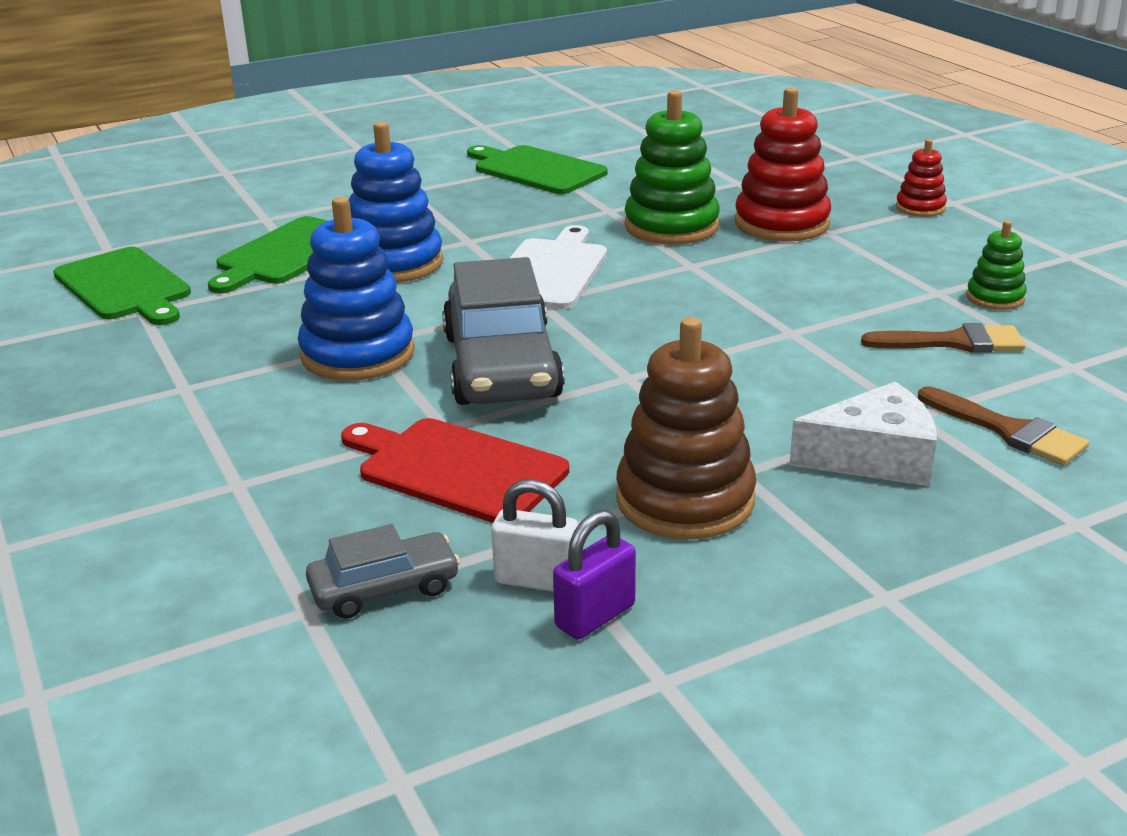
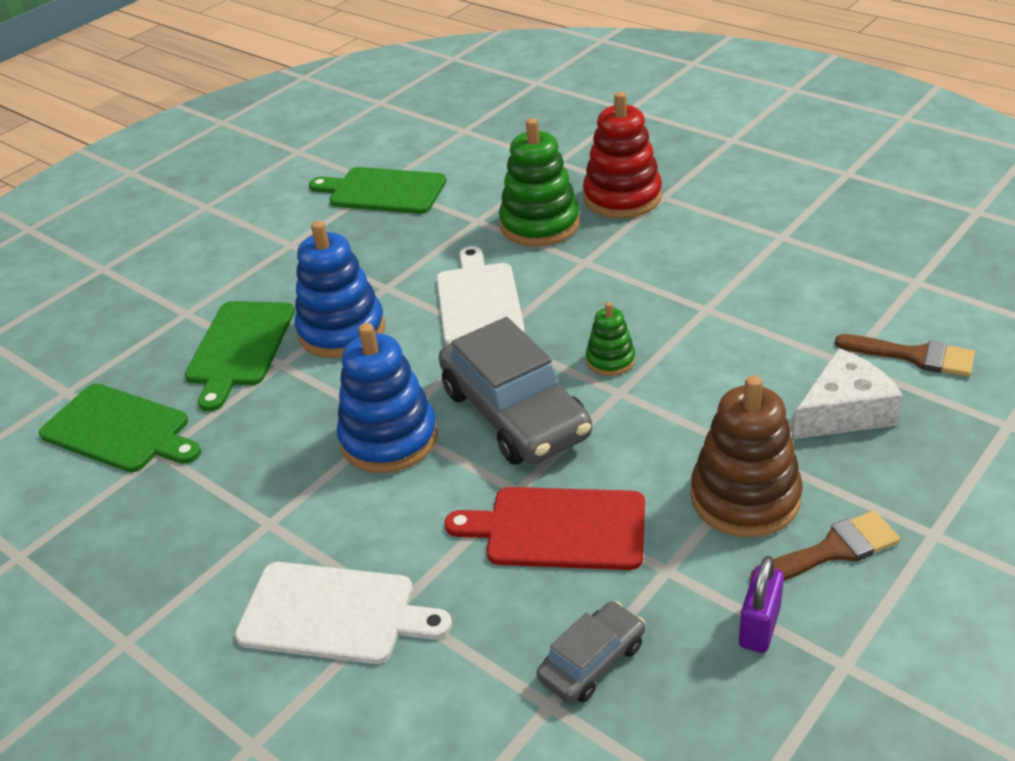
camera: 20 degrees left, 10 degrees up
white padlock [491,479,578,592] -> none
brown brush [861,323,1026,353] -> brown brush moved to [750,511,900,581]
red stacking toy [896,139,947,217] -> none
green stacking toy [966,221,1027,310] -> green stacking toy moved to [586,302,635,376]
none -> white cutting board [235,562,452,664]

